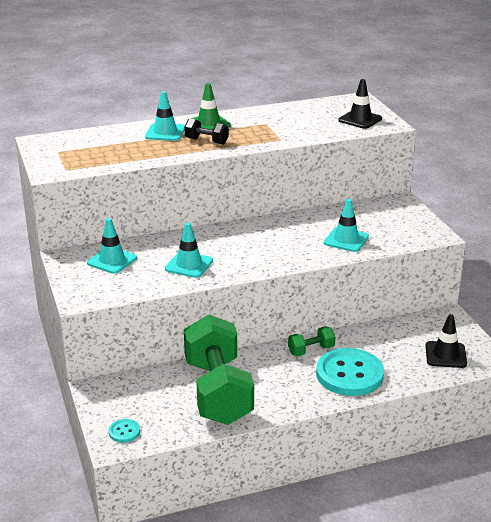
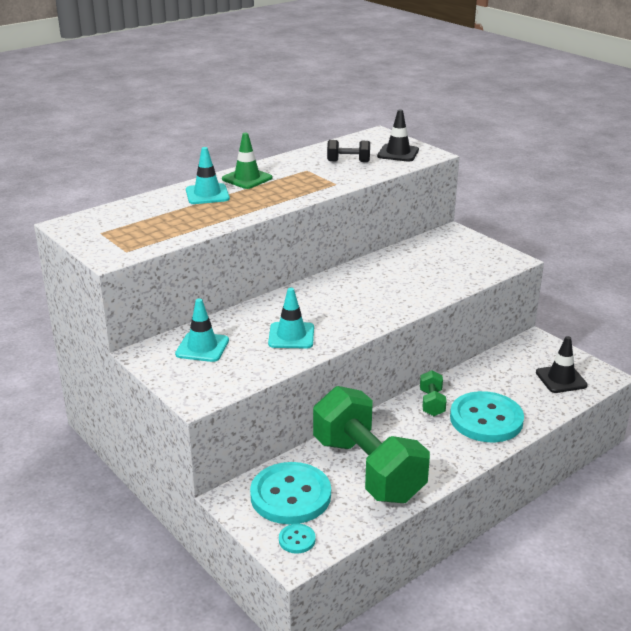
camera: 20 degrees left, 0 degrees up
black dumbbell [184,118,229,145] -> black dumbbell moved to [327,140,370,162]
green dumbbell [288,326,335,356] -> green dumbbell turned 45 degrees counterclockwise [420,370,447,416]
turquoise traffic cone [324,199,369,252] -> none
none -> turquoise button [250,462,331,524]

